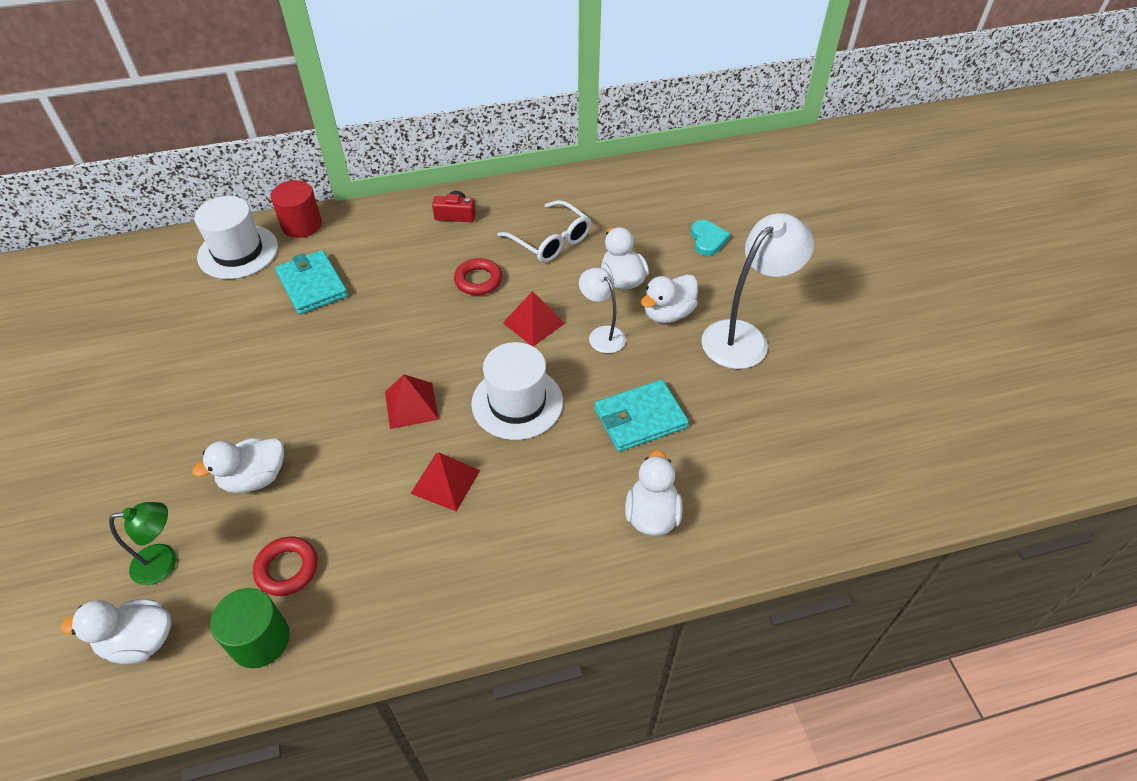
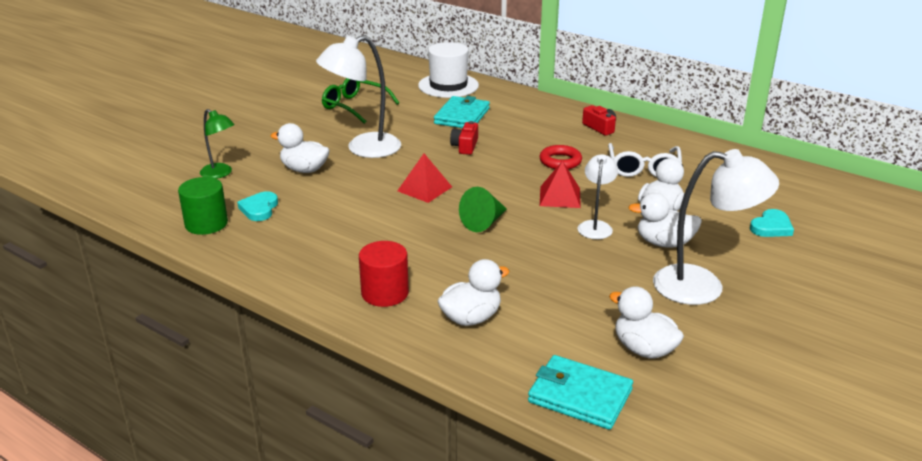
camera: 50 degrees right, 20 degrees down
white duck [61,599,171,664] -> white duck moved to [609,286,684,359]
red ring [253,536,318,596] -> turquoise heart [237,191,278,221]
red cylinder [271,180,322,238] -> red cylinder moved to [359,241,409,307]
red pyramid [410,453,480,511] -> none
white hat [471,342,563,440] -> green cone [459,187,507,232]
turquoise wallet [594,380,689,452] -> turquoise wallet moved to [528,355,633,430]
none -> white lamp [316,35,401,158]
none -> green glasses [322,78,399,124]
none -> red camera [450,121,478,155]

